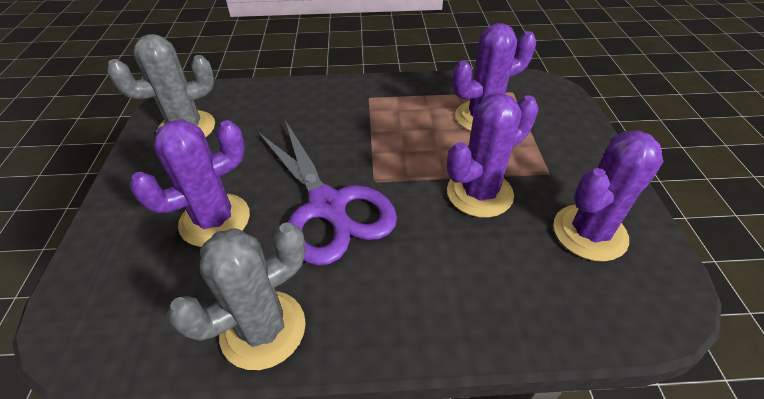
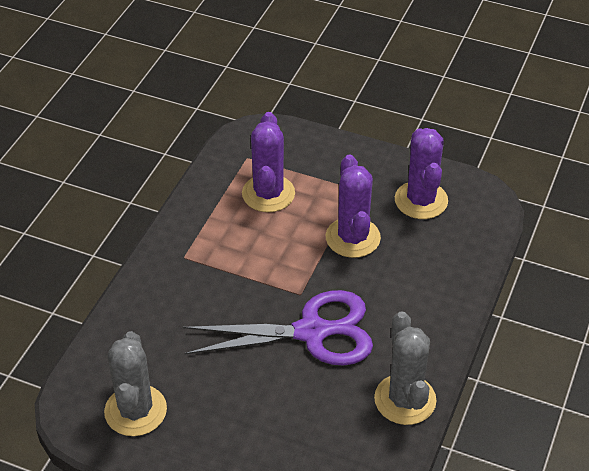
camera: 65 degrees left, 0 degrees up
purple cactus [130,119,250,247] -> none

